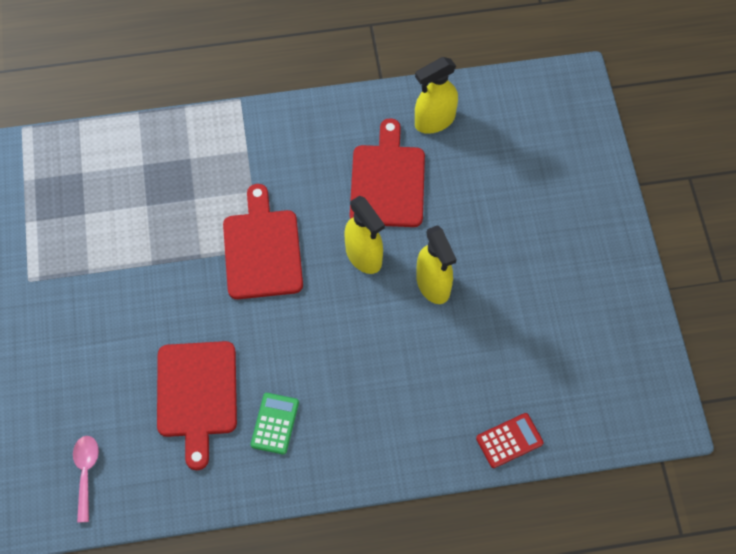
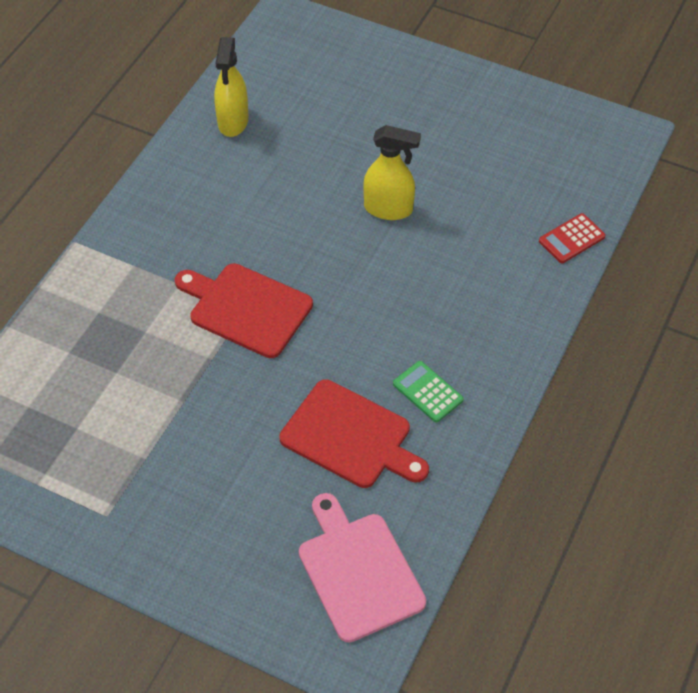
camera: 55 degrees left, 10 degrees down
pink spoon [73,436,99,522] -> pink cutting board [299,493,426,643]
yellow spray bottle [344,196,385,274] -> none
red cutting board [350,118,425,227] -> none
red calculator [476,413,543,468] -> red calculator turned 135 degrees counterclockwise [539,213,605,263]

